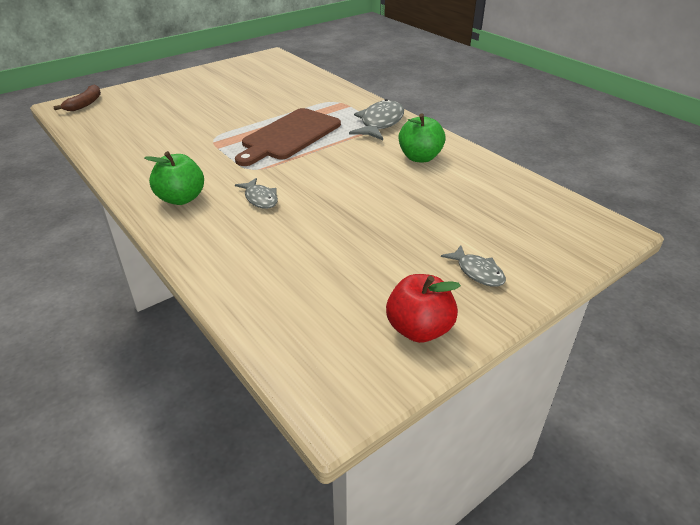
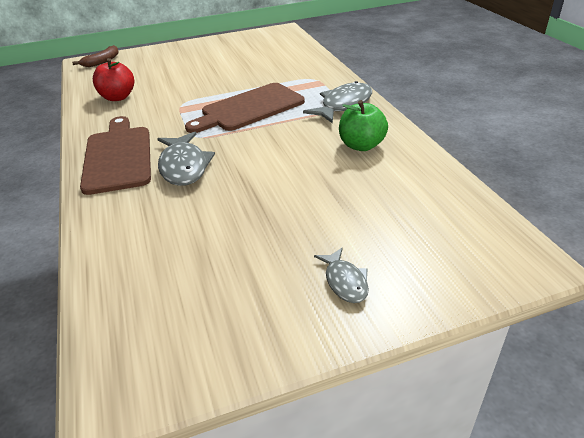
camera: 20 degrees right, 0 degrees up
green apple [144,151,204,205] -> brown cutting board [80,116,151,195]
grey fish [235,178,278,209] -> grey fish [157,132,215,186], size x1.72
red apple [386,274,461,343] -> red apple moved to [93,58,134,101]

